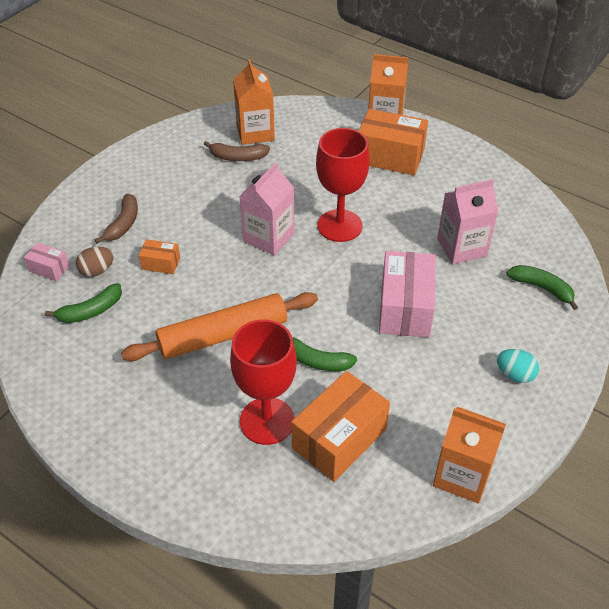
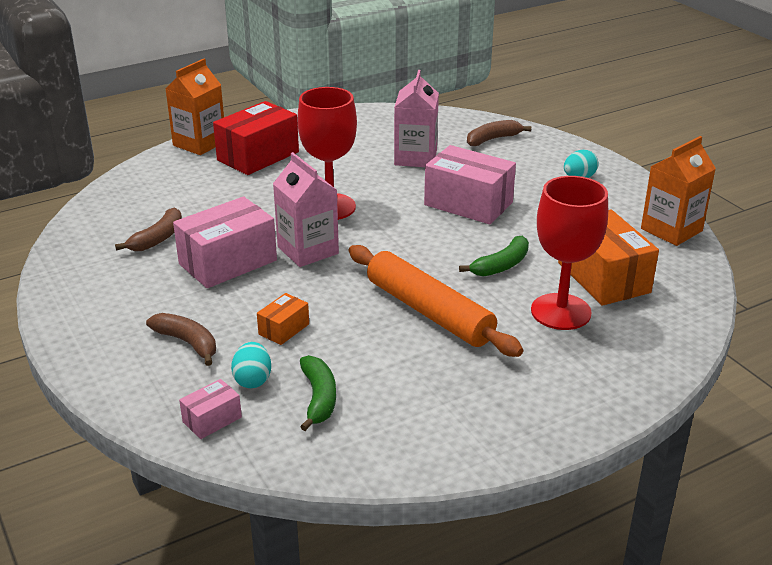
camera: 65 degrees left, 15 degrees down
brown egg [76,247,114,277] -> turquoise egg [231,342,271,388]
orange rolling pin [121,292,318,361] -> orange rolling pin turned 45 degrees counterclockwise [349,245,523,357]
orange carton [233,59,275,145] -> none
orange box [359,109,428,175] -> red box [213,101,299,175]
green banana [506,265,578,310] -> brown banana [467,120,531,146]
none -> pink box [173,196,277,288]

